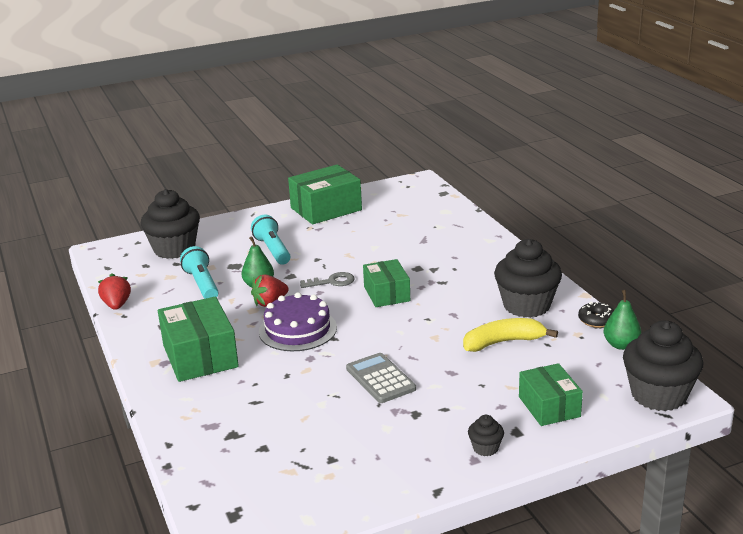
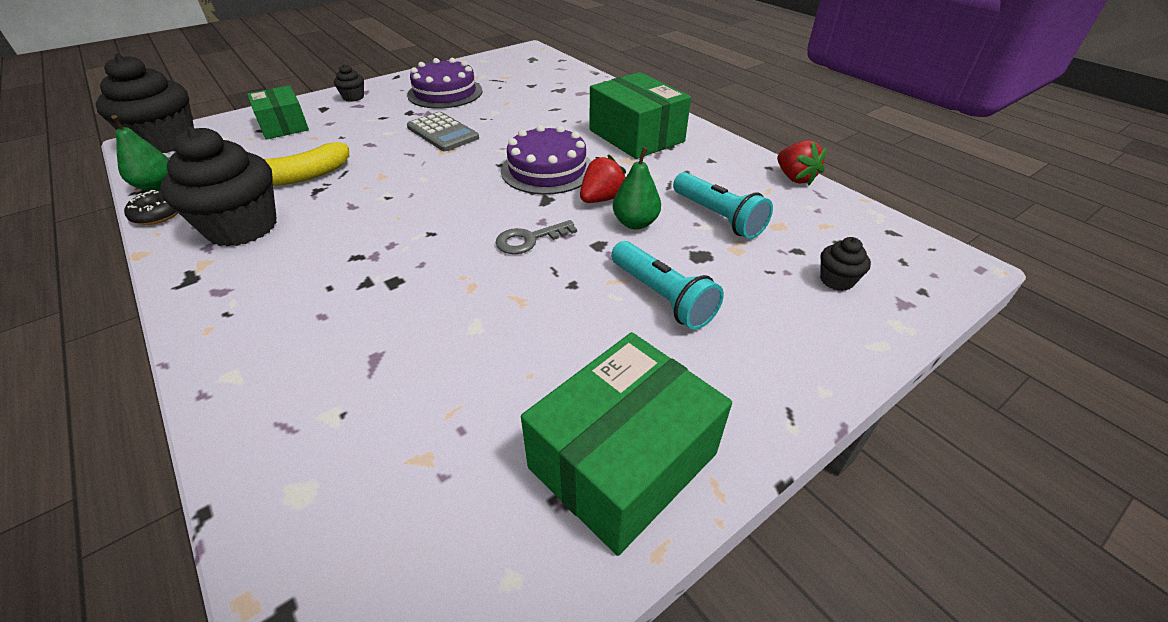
camera: 165 degrees right, 15 degrees up
black cupcake [141,189,200,259] -> black cupcake [820,237,871,291], size x0.44
green box [363,259,410,307] -> none
none -> purple cake [407,58,483,108]

